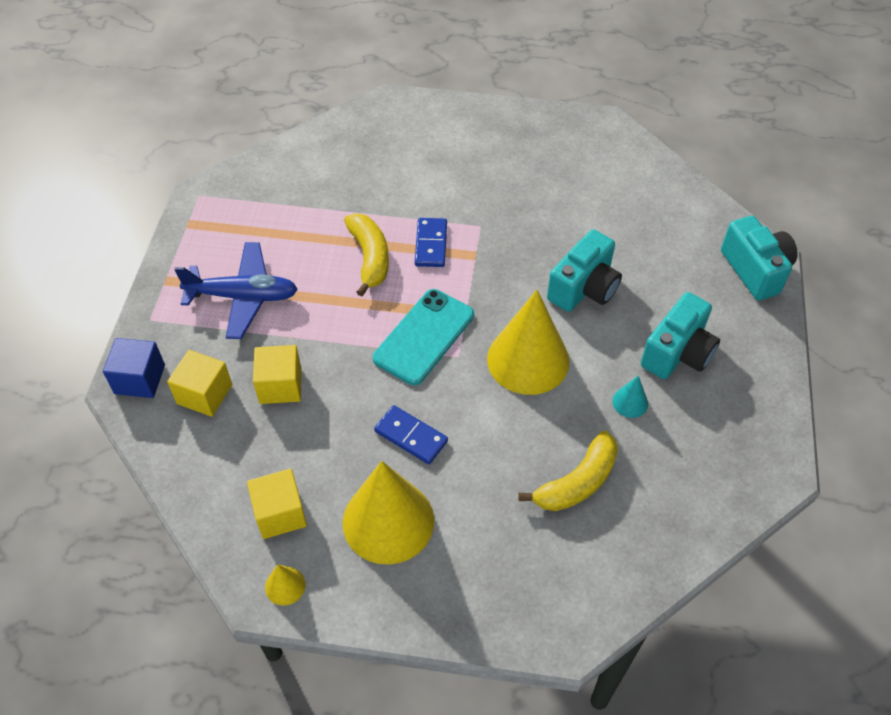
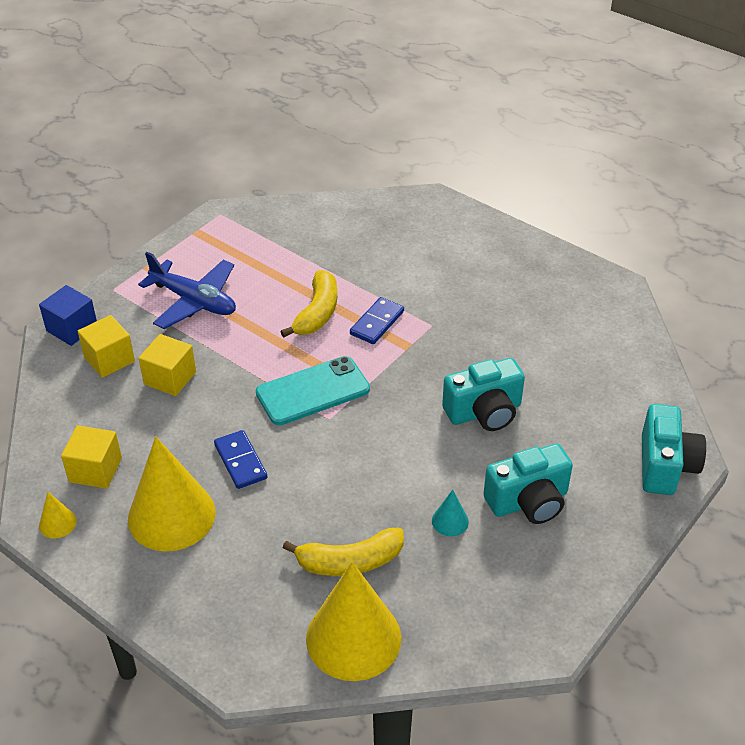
camera: 30 degrees right, 10 degrees down
yellow cone [487,290,570,395] -> yellow cone moved to [306,562,401,681]

